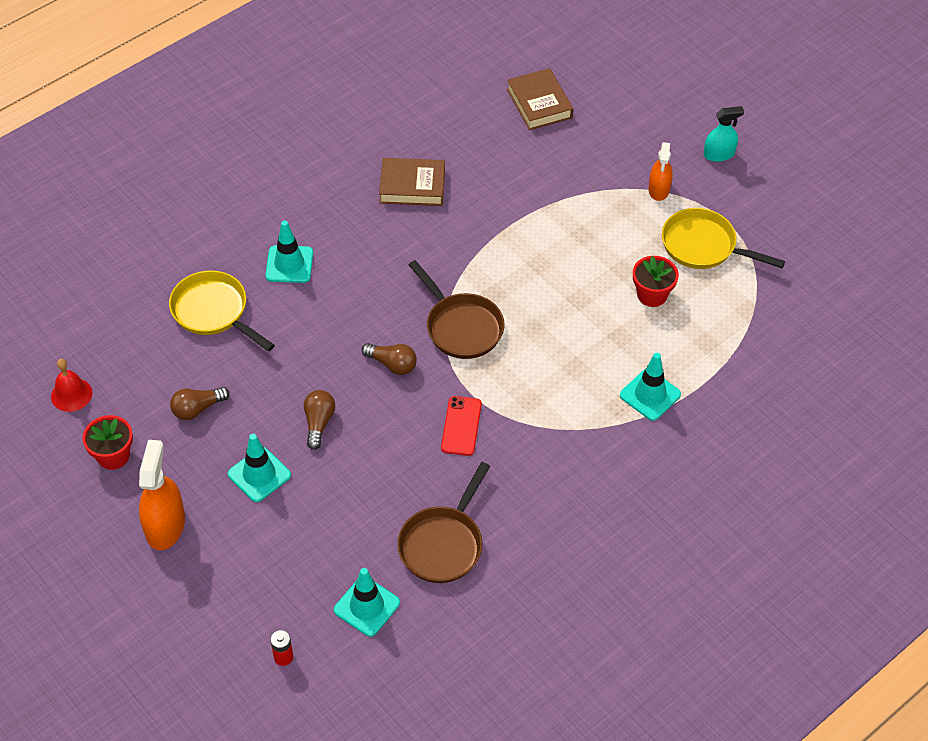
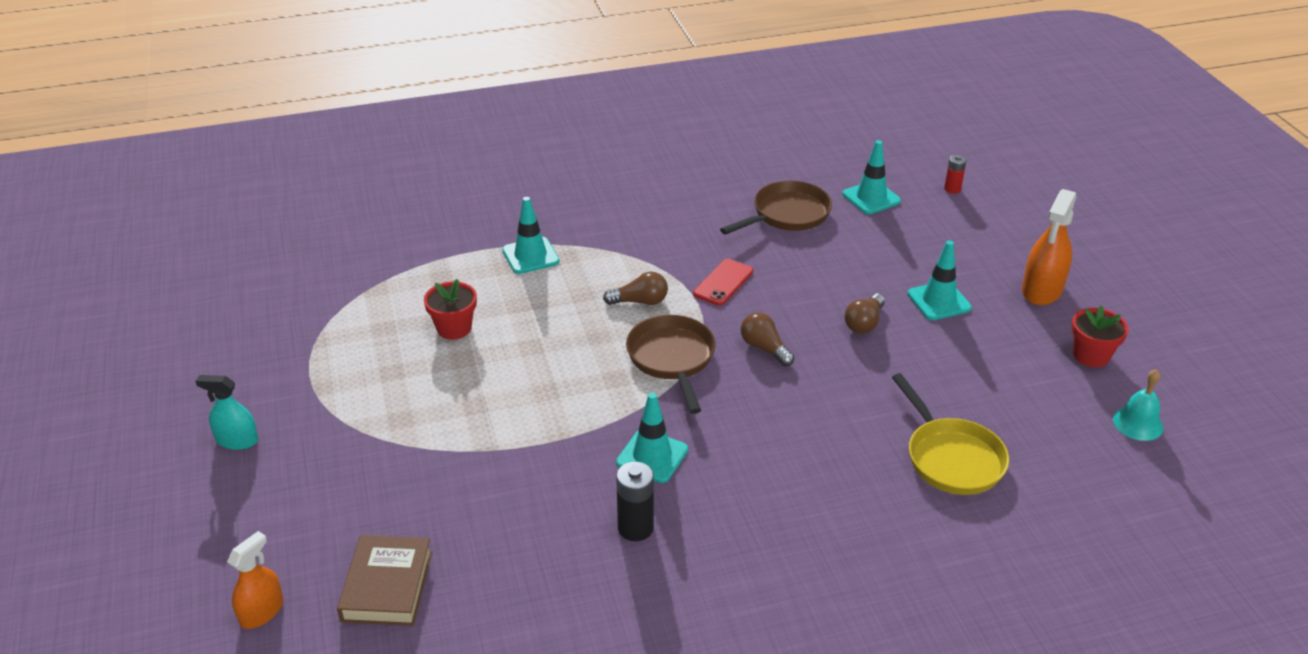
camera: 155 degrees left, 15 degrees down
red bell [51,359,92,412] -> turquoise bell [1113,369,1164,441]
brown light bulb [170,387,230,420] -> brown light bulb moved to [603,271,668,305]
turquoise traffic cone [265,221,313,283] -> turquoise traffic cone moved to [616,393,688,483]
brown book [379,158,445,206] -> black battery [616,462,654,541]
orange spray bottle [649,142,673,201] -> orange spray bottle moved to [227,531,283,629]
yellow pan [662,208,785,269] -> none

